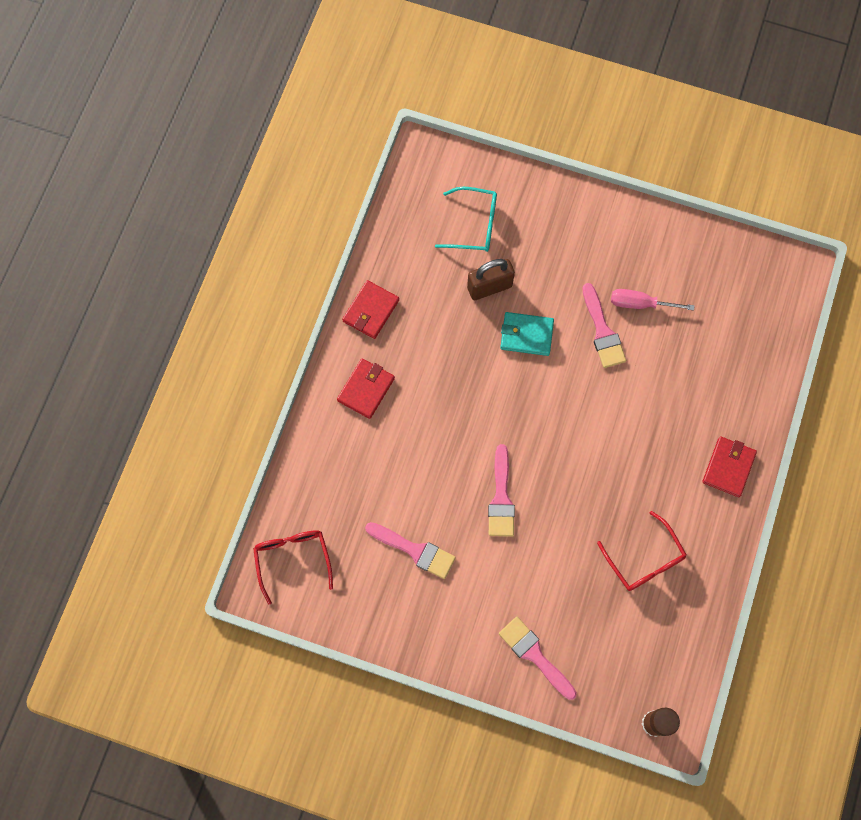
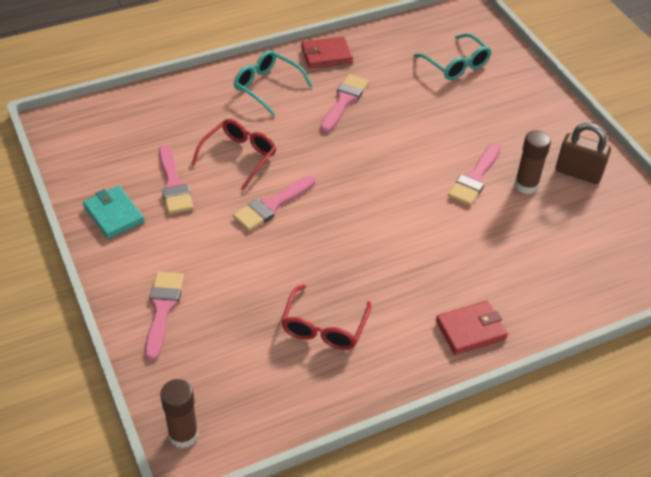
camera: 45 degrees right, 25 degrees down
red glasses [253,530,333,605] -> red glasses moved to [191,119,276,191]
red wallet [337,359,395,419] -> turquoise glasses [234,50,313,116]
brown padlock [467,259,515,300] -> brown padlock moved to [556,123,611,184]
turquoise wallet [500,312,554,356] -> turquoise wallet moved to [83,186,144,239]
pink screwdriver [611,289,695,311] -> brown glue stick [514,130,551,194]
none -> pink brush [320,74,369,133]

